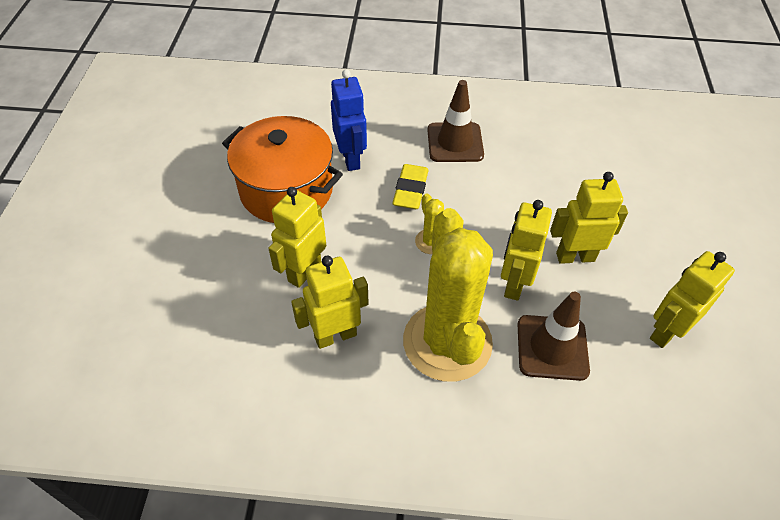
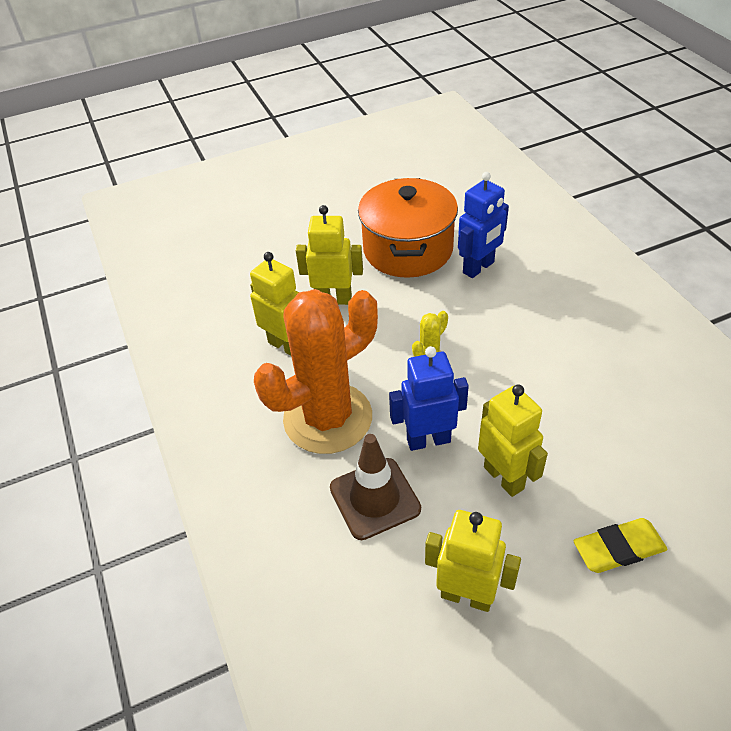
camera: 65 degrees right, 5 degrees down
yellow eraser [392,164,429,209] -> yellow eraser moved to [574,518,667,573]
yellow cactus [403,208,493,382] -> orange cactus [254,289,378,454]
brown traffic cone [428,80,484,162] -> none
yellow robot [501,200,552,301] -> blue robot [389,346,469,451]

